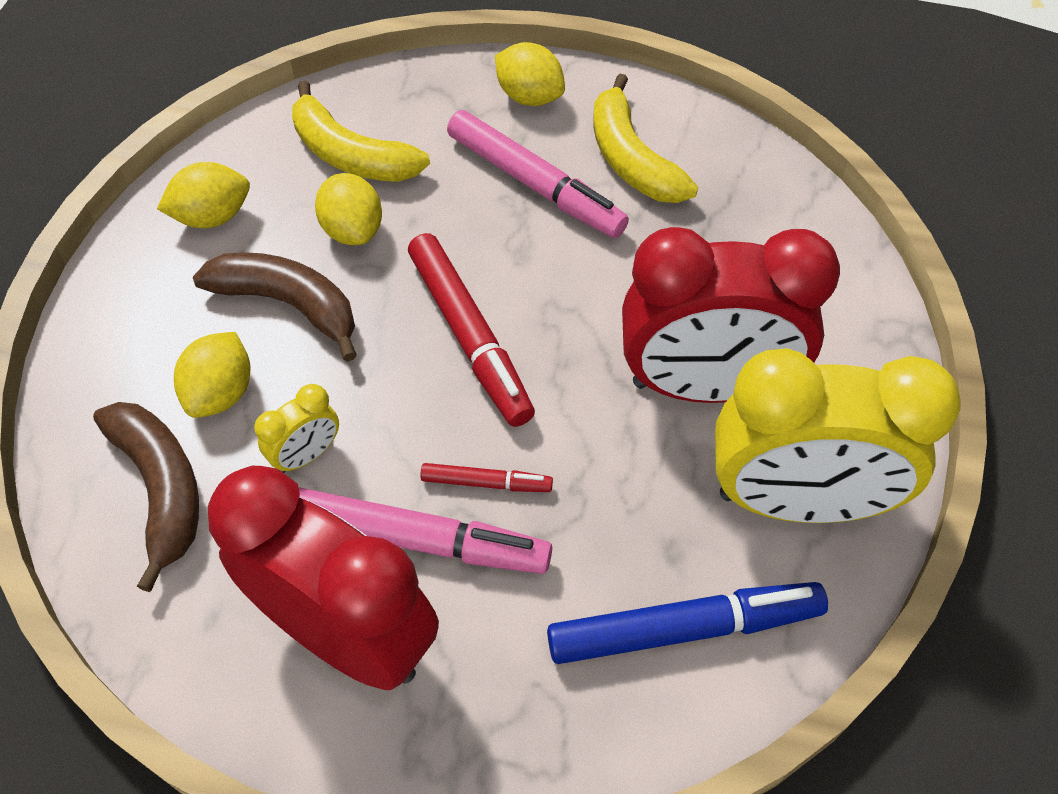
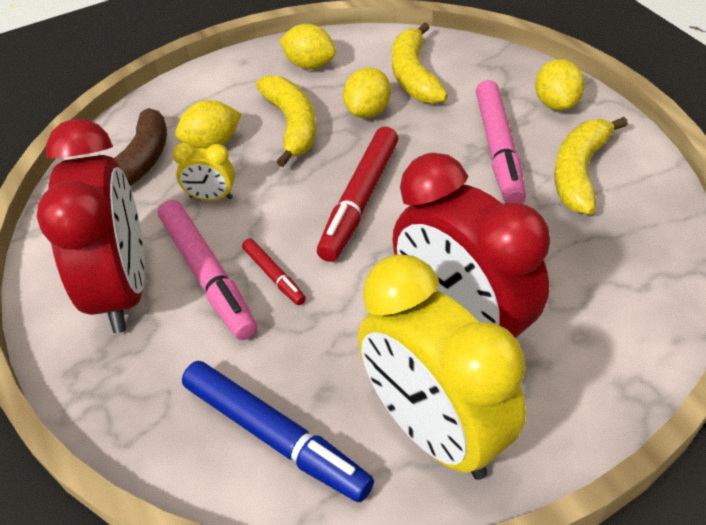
camera: 50 degrees right, 10 degrees down
brown banana [193,252,356,362] -> yellow banana [256,76,316,167]

